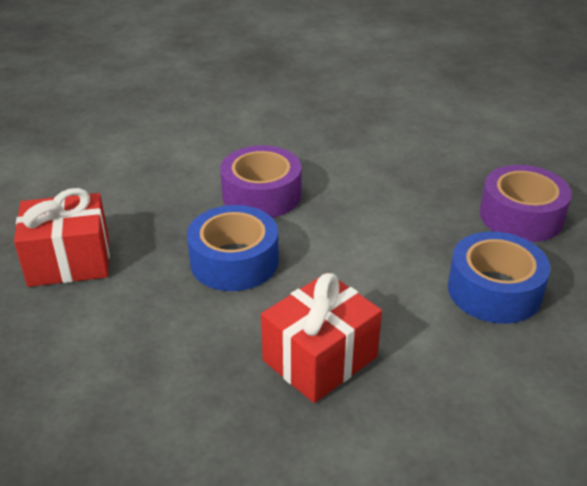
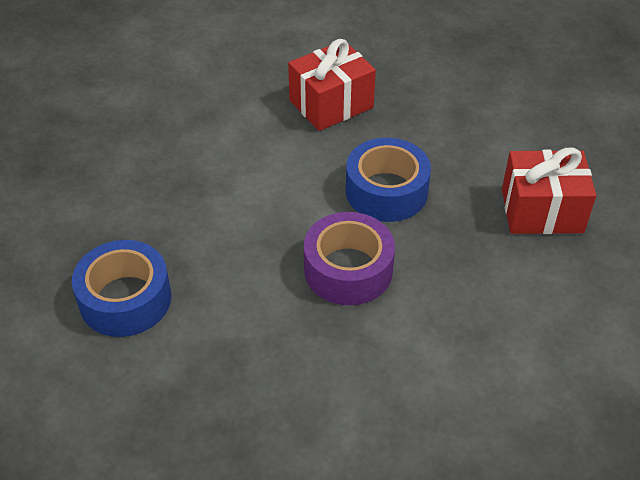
camera: 170 degrees left, 10 degrees up
blue tape [448,231,550,324] -> blue tape moved to [72,240,171,337]
purple tape [479,165,572,242] -> none

